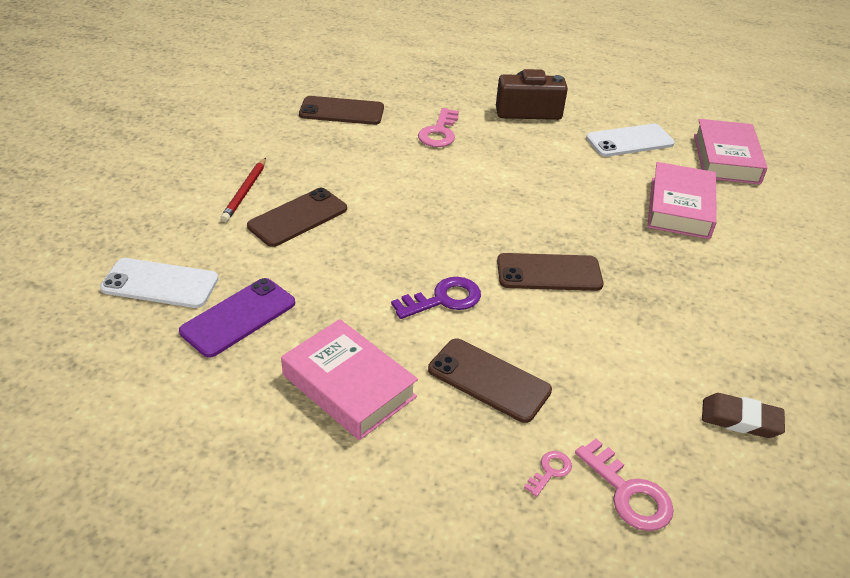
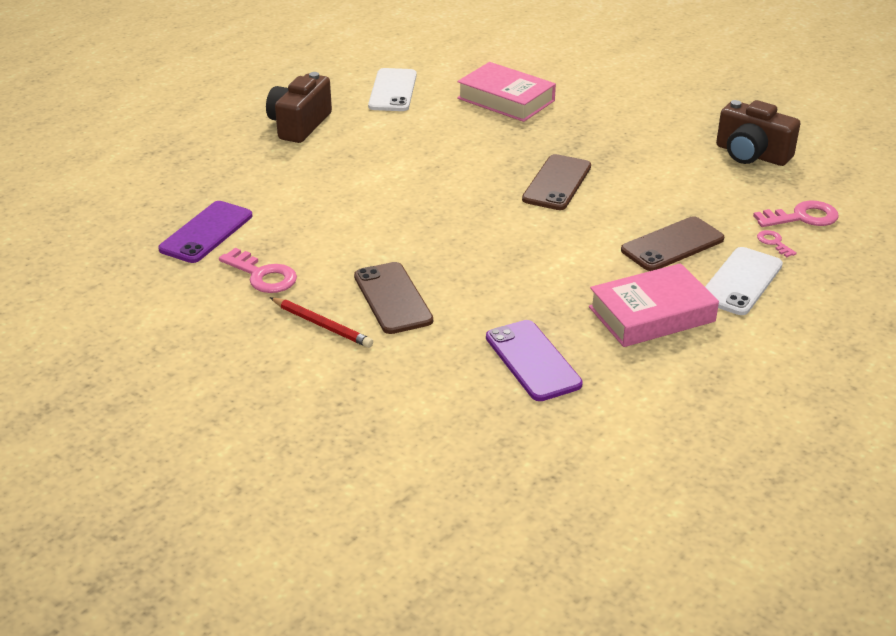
camera: 65 degrees left, 5 degrees down
white phone [100,258,218,308] -> white phone moved to [705,247,783,315]
brown phone [299,96,384,125] -> purple phone [158,201,252,263]
purple key [391,277,481,319] -> none
pink key [418,108,459,147] -> pink key moved to [219,248,297,293]
pink book [694,119,768,184] -> none
brown eraser [702,393,785,438] -> brown camera [716,100,800,166]

